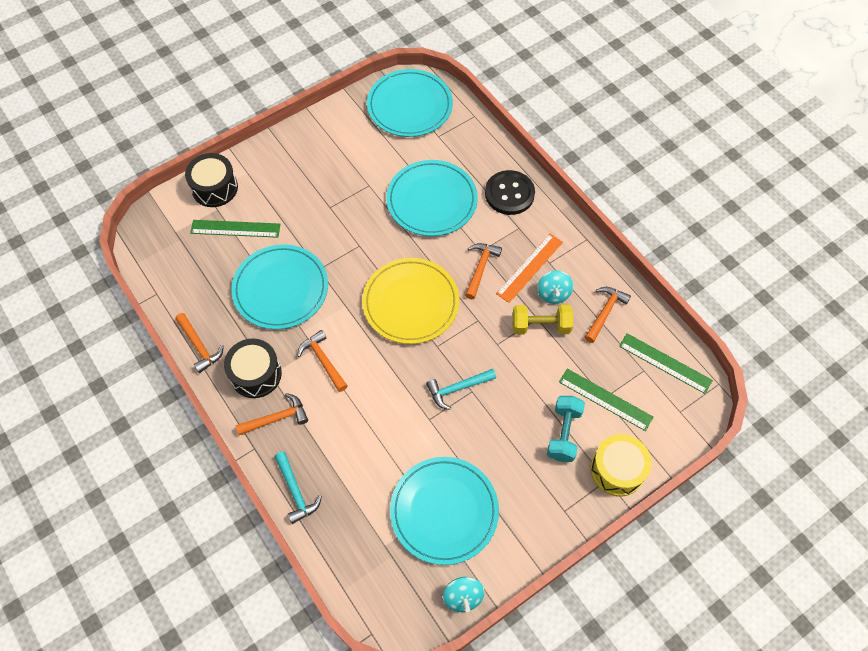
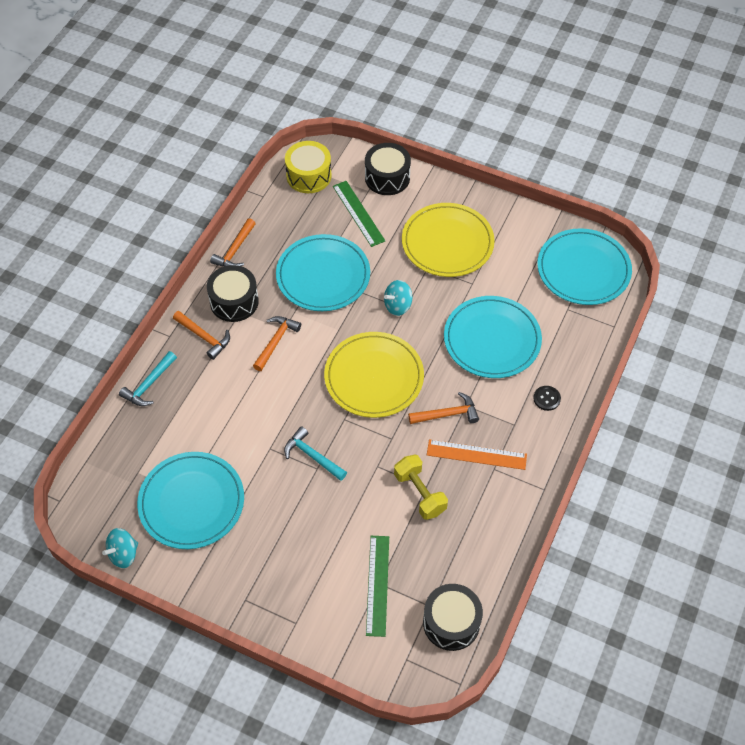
camera: 60 degrees right, 5 degrees down
black button [485,170,535,215] -> black button [533,386,561,411], size x0.49
turquoise spinning top [537,270,573,304] -> turquoise spinning top moved to [384,280,412,316]
turquoise dumbbell [547,396,585,462] -> none
orange hammer [585,287,631,343] -> none
yellow drum [591,434,652,497] -> yellow drum moved to [285,141,332,193]
green ruler [619,333,713,394] -> black drum [423,584,483,651]
none -> yellow plate [402,203,495,277]

